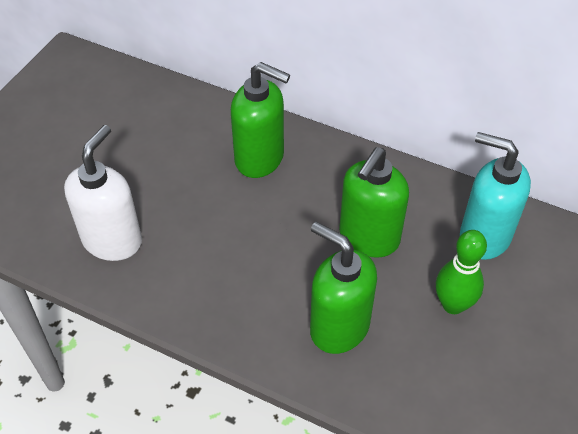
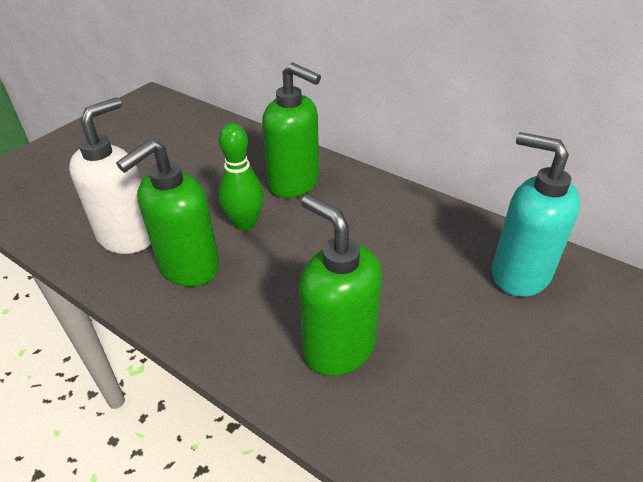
camera: 10 degrees right, 10 degrees down
green soap dispenser [339,147,409,258] -> green soap dispenser moved to [116,139,220,287]
green bowling pin [436,230,487,314] -> green bowling pin moved to [219,123,264,231]

